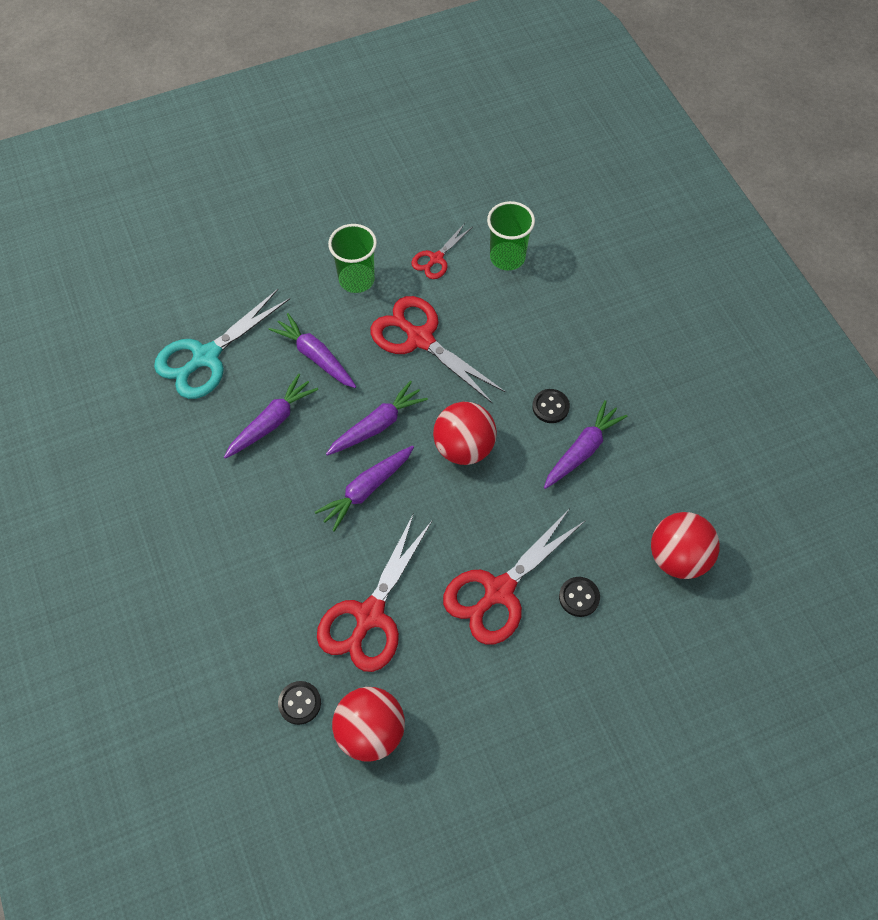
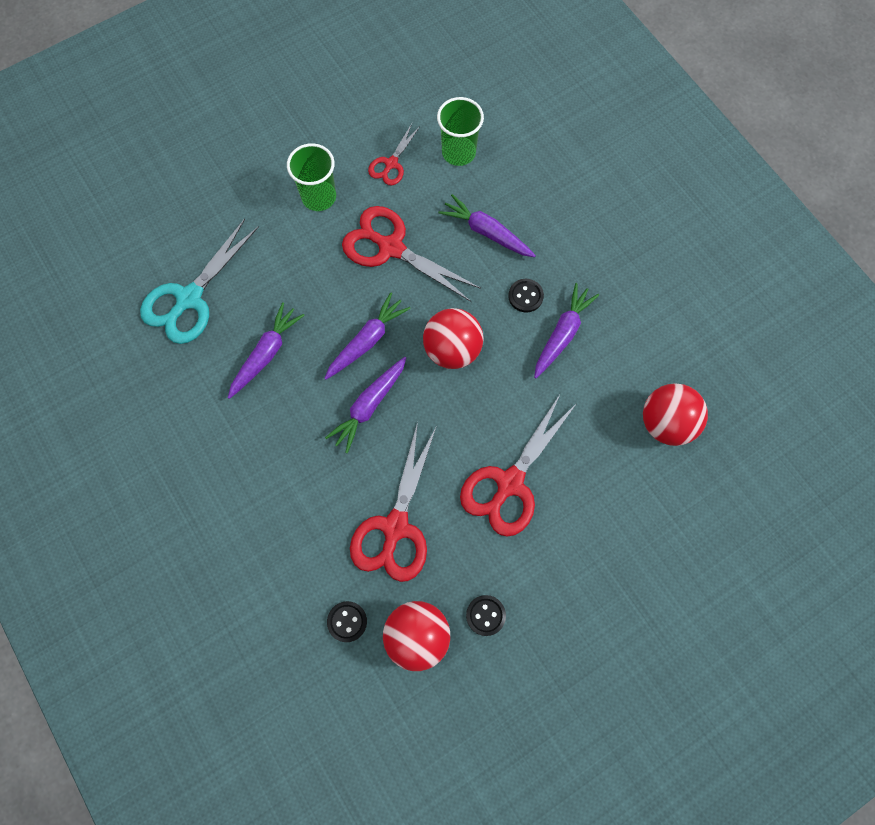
camera: 10 degrees left, 10 degrees up
purple carrot [269,313,356,388] -> purple carrot moved to [438,194,536,257]
black button [559,577,600,617] -> black button moved to [466,595,506,636]

